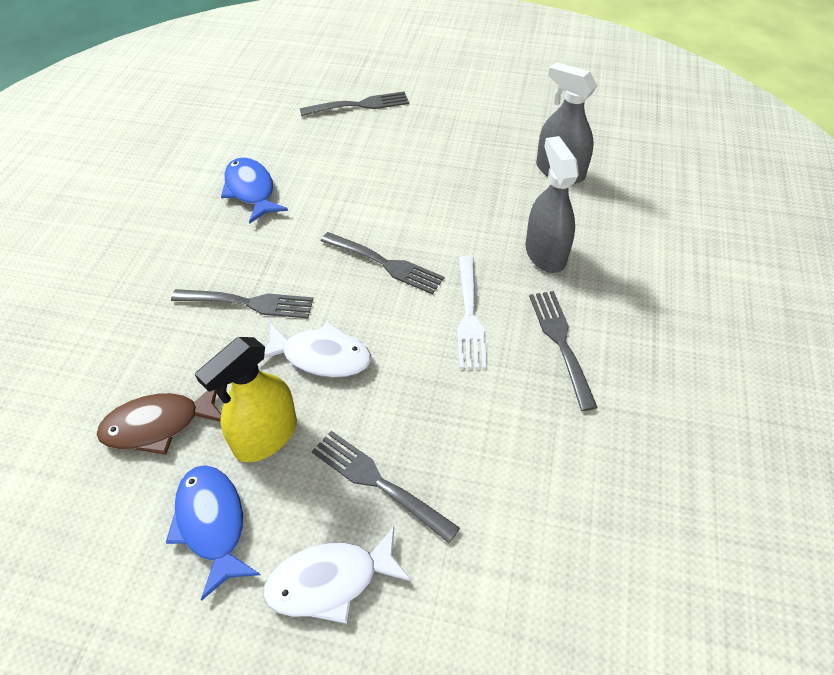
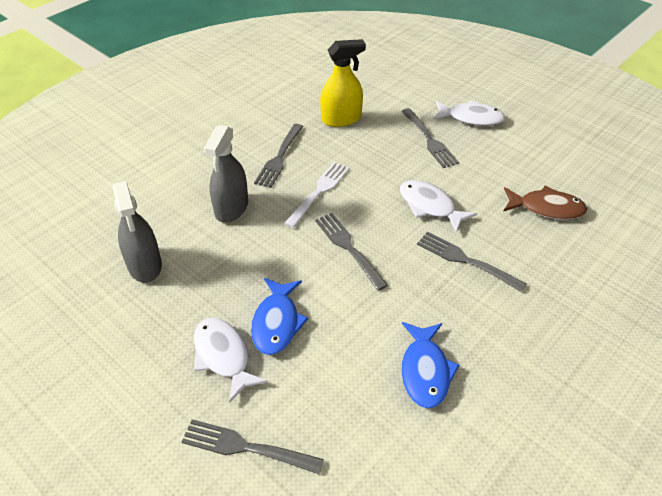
camera: 150 degrees left, 5 degrees down
blue fish [166,465,260,600] -> blue fish moved to [251,278,308,355]
yellow spray bottle [195,337,297,462] -> yellow spray bottle moved to [320,39,366,127]
none -> white fish [194,318,268,403]

